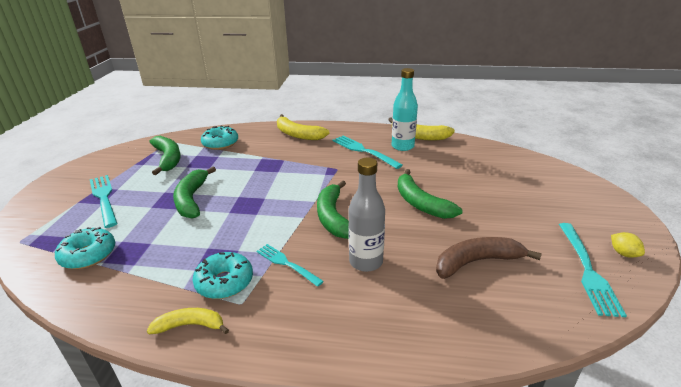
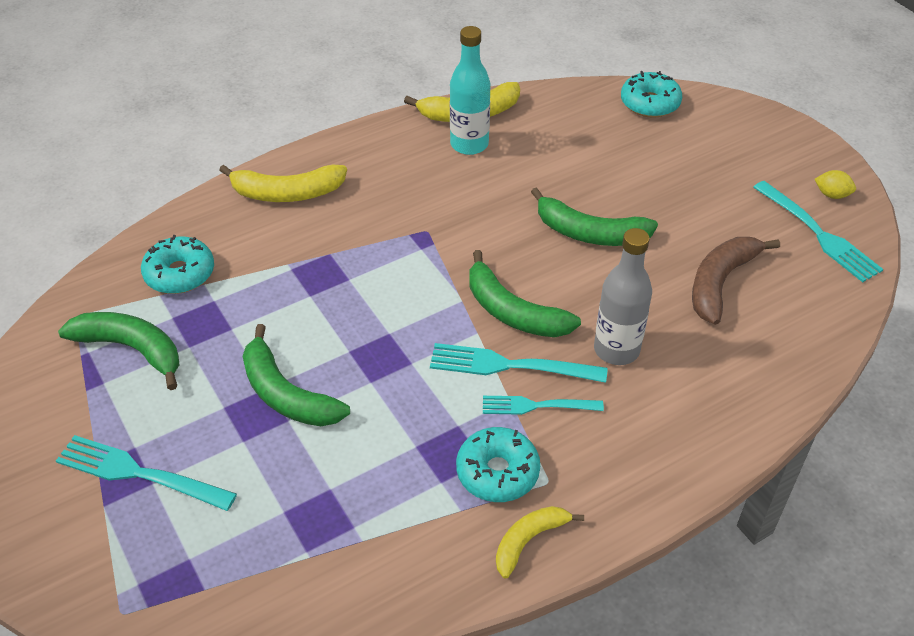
camera: 40 degrees left, 15 degrees up
turquoise donut [55,227,115,269] -> turquoise donut moved to [621,71,682,118]
turquoise fork [332,135,403,169] -> turquoise fork moved to [430,343,607,383]

